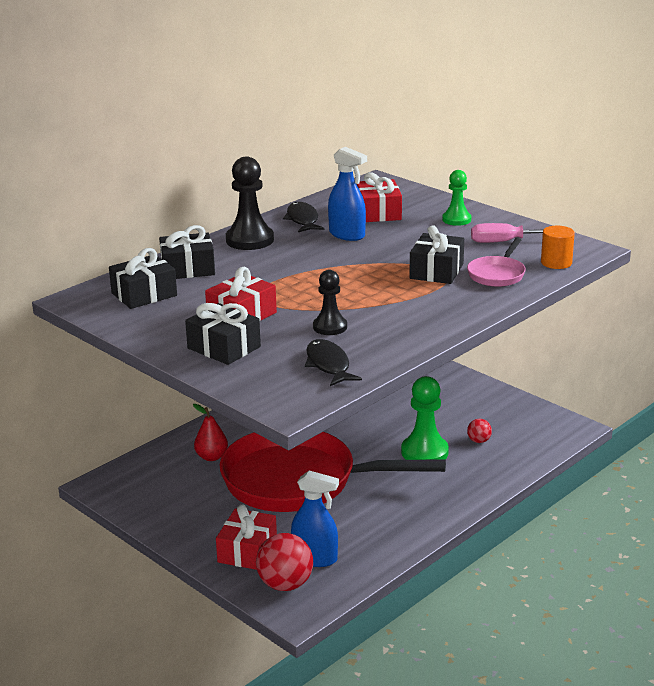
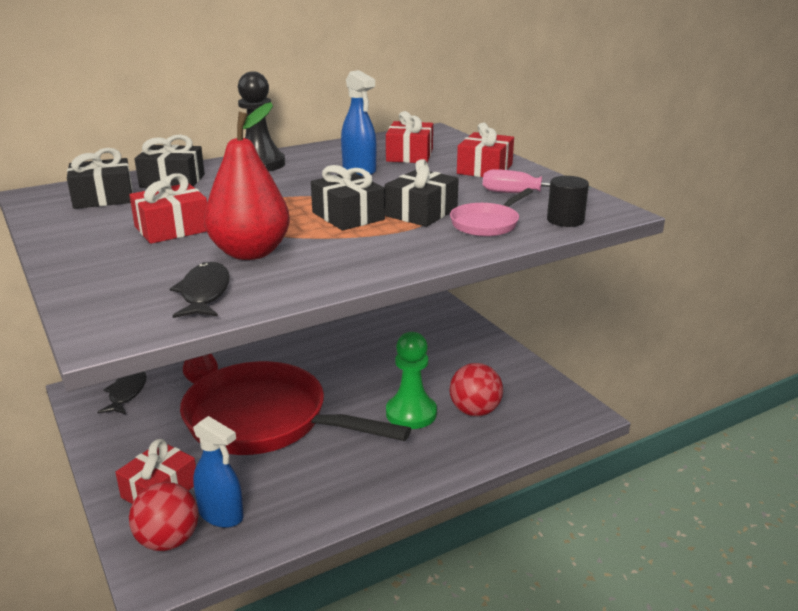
camera: 15 degrees right, 0 degrees up
black gift [185,303,261,365] -> black gift moved to [311,165,385,230]
black fish [283,202,324,232] -> black fish moved to [98,372,147,414]
black pawn [313,270,347,335] -> red pear [204,102,290,260]
green pawn [442,170,471,226] -> red gift [457,122,514,177]
red ball [467,419,492,443] -> red ball [450,363,503,416], size x1.97
orange cylinder [541,226,575,269] -> black cylinder [547,176,589,227]

